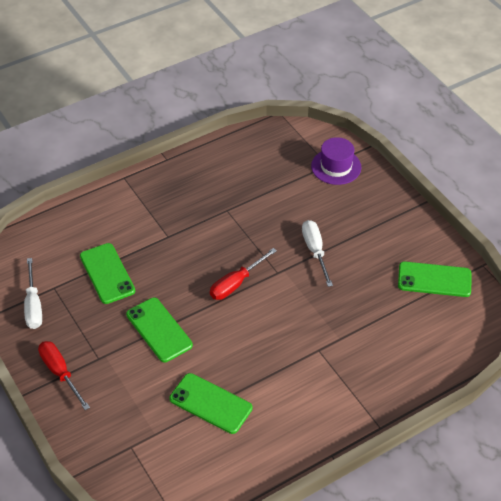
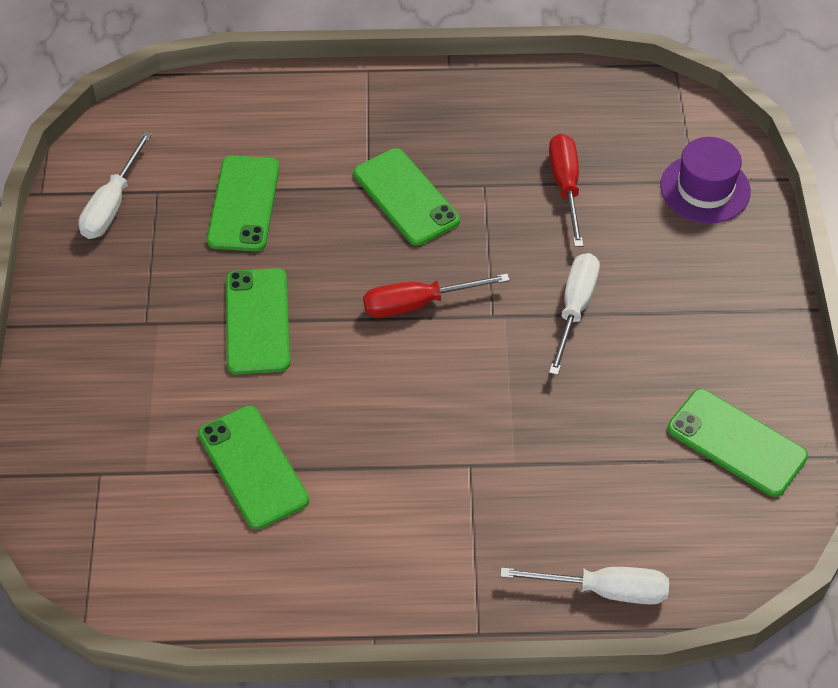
camera: 30 degrees right, 5 degrees up
red screwdriver [38,341,90,410] -> red screwdriver moved to [549,134,584,247]
none -> green phone [354,148,460,246]
none -> white screwdriver [500,567,669,605]

